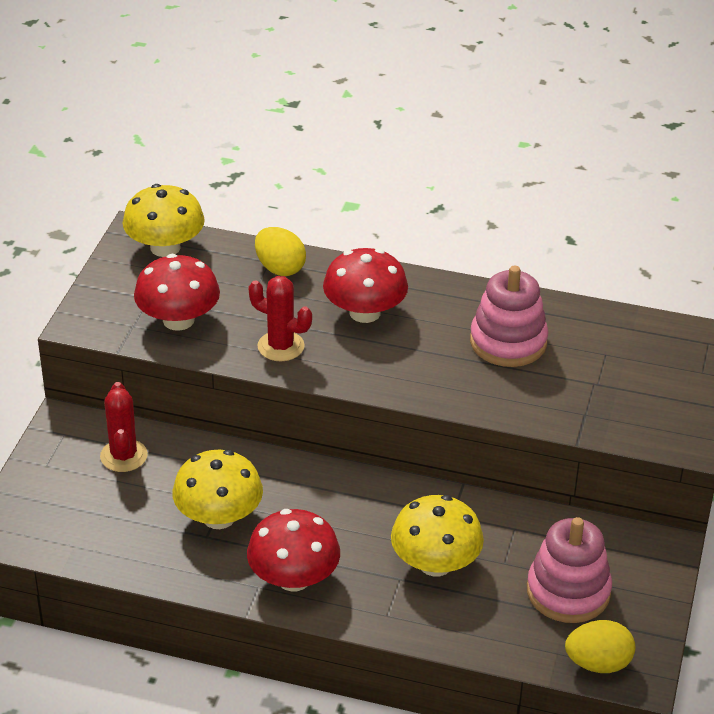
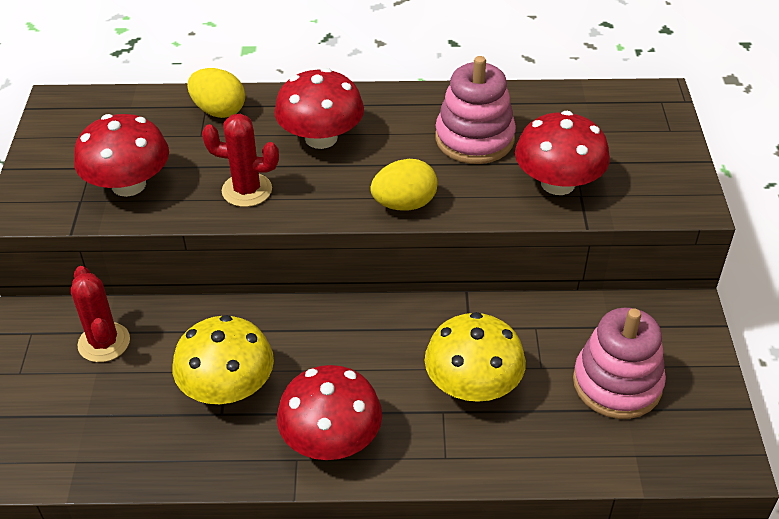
camera: 15 degrees left, 5 degrees up
yellow mushroom [123,184,205,257] -> none
yellow egg [565,620,635,673] -> yellow egg moved to [370,159,438,210]
none -> red mushroom [515,111,610,195]

